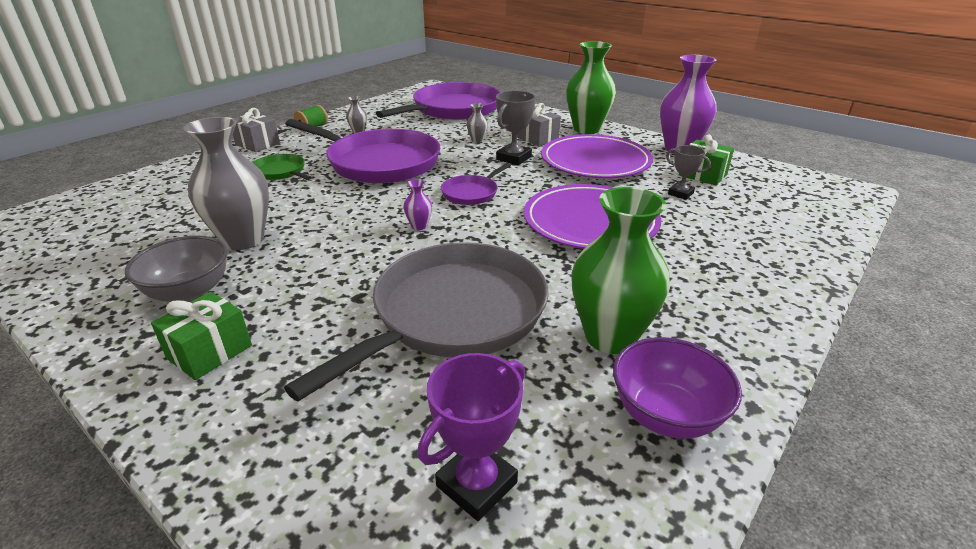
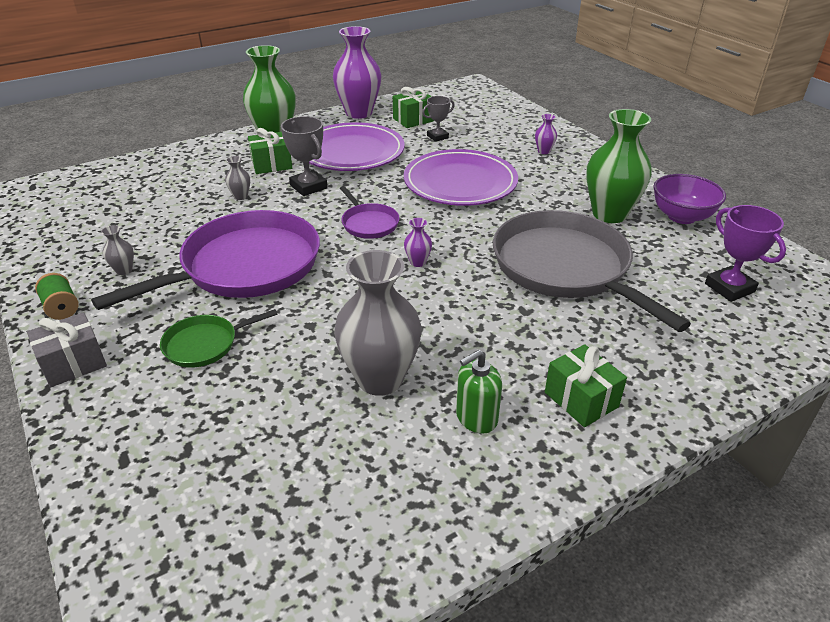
camera: 70 degrees left, 5 degrees up
grey bowl [125,235,228,302] -> green soap dispenser [456,349,502,434]
purple pan [376,82,501,120] -> none
grey gift [517,103,561,147] -> green gift [248,128,292,174]
none -> purple vase [535,114,557,154]

